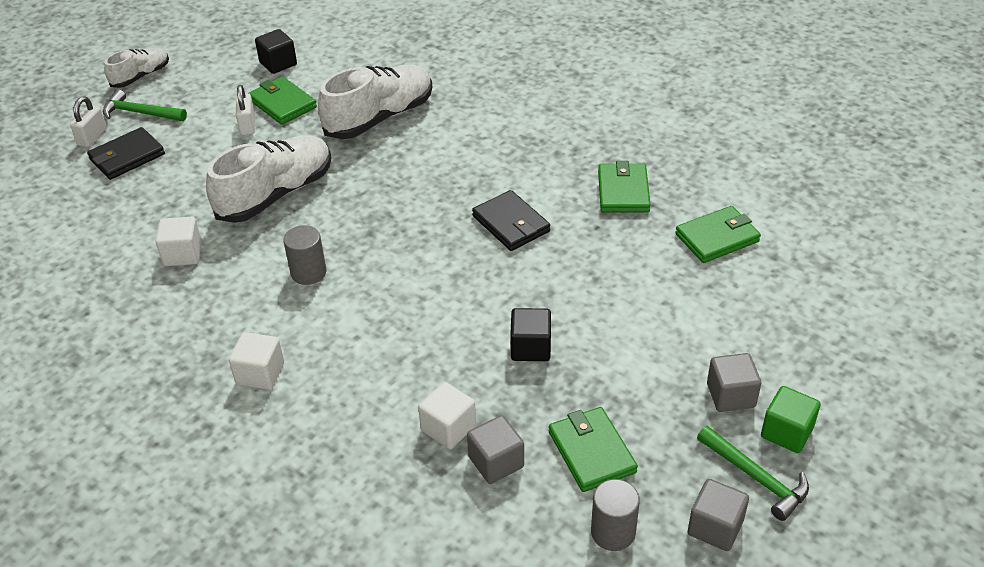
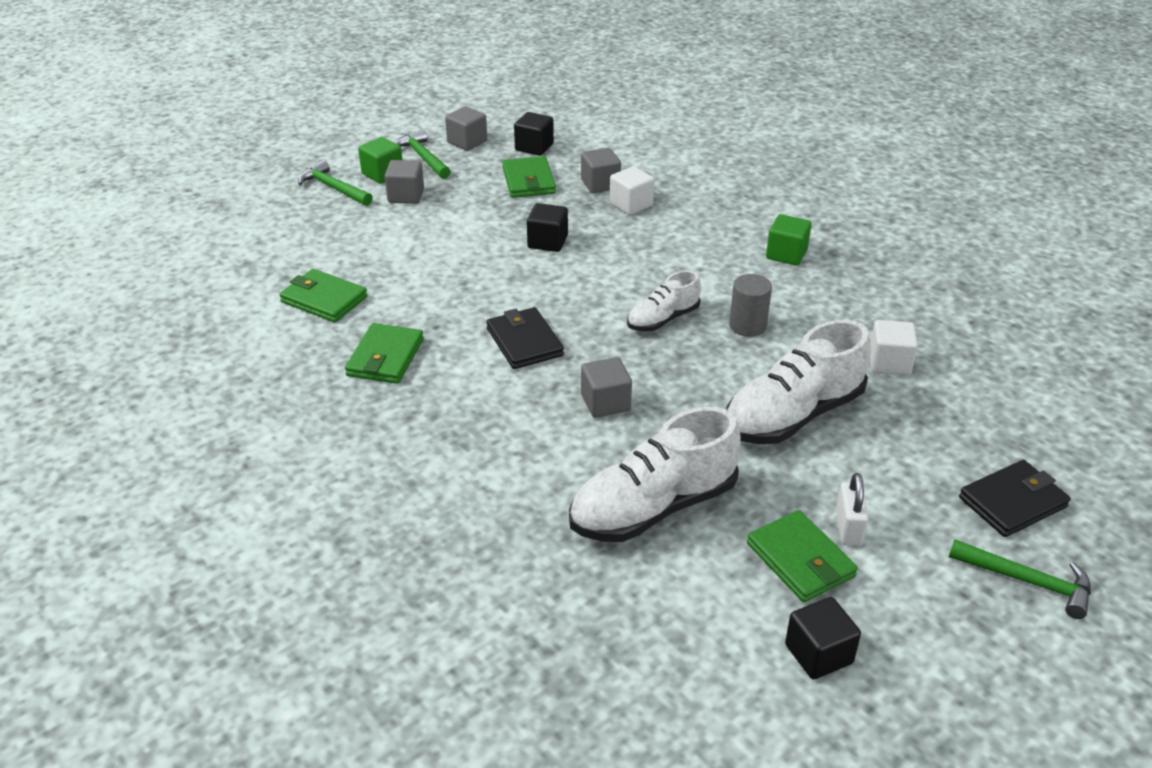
camera: 170 degrees left, 5 degrees down
white padlock [70,96,107,147] -> none
white shoe [104,48,169,88] -> white shoe moved to [627,270,701,331]
white cube [229,332,284,390] -> green cube [766,214,812,266]
grey cylinder [591,479,640,551] -> black cube [514,112,554,156]
green wallet [675,206,761,263] -> green wallet turned 45 degrees clockwise [279,269,368,322]
none -> green hammer [298,160,373,206]
none -> grey cube [581,357,632,418]

